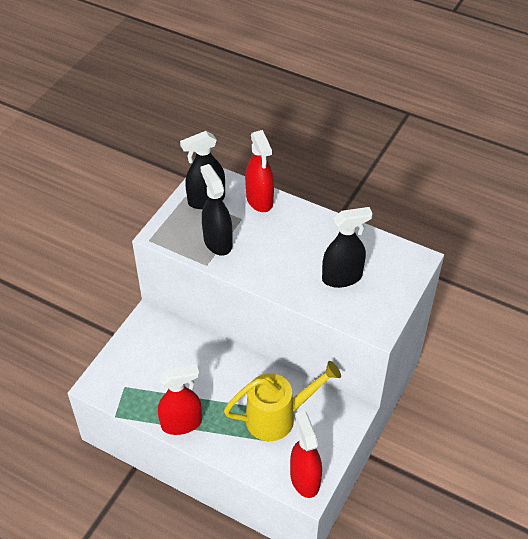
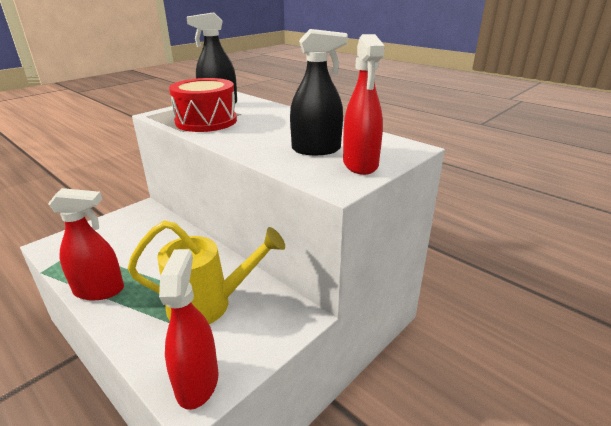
camera: 15 degrees right, 20 degrees down
black spray bottle [200,164,232,256] -> red drum [169,78,237,132]
red spray bottle [245,130,274,212] -> red spray bottle moved to [343,34,385,175]

